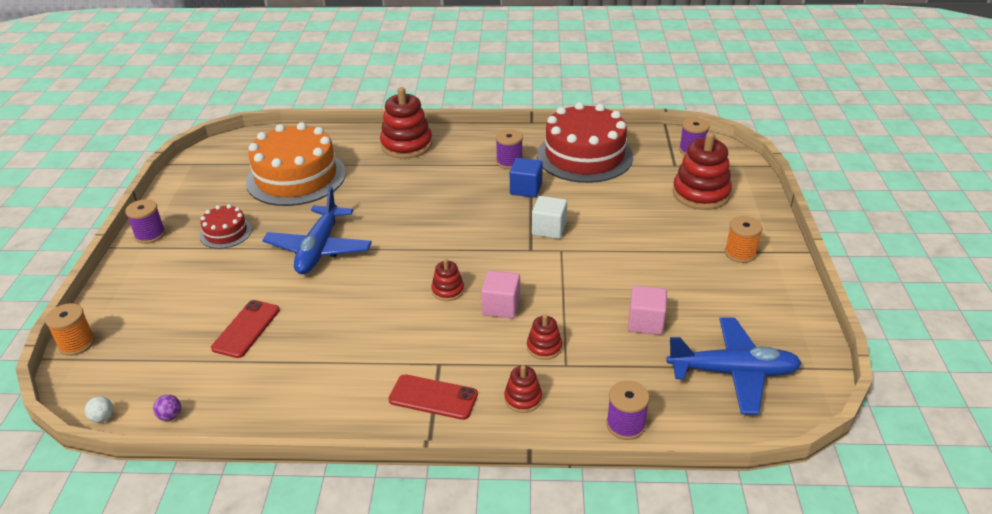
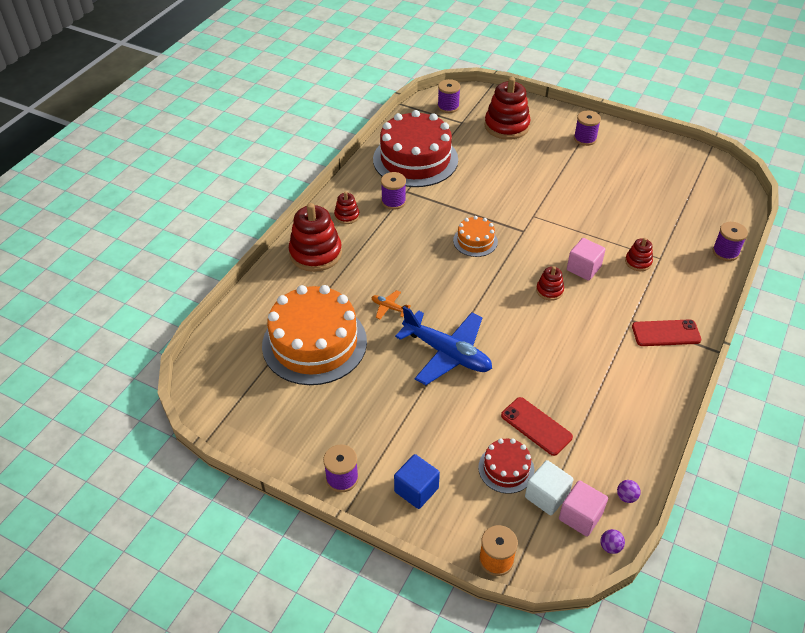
camera: 65 degrees left, 10 degrees up
white ball [85,396,113,423] -> purple ball [600,529,625,554]
red cake [200,204,252,249] -> red cake moved to [478,438,534,494]
red phone [389,374,478,420] -> red phone turned 45 degrees clockwise [632,319,701,346]
red stacking toy [504,365,542,413] -> red stacking toy moved to [334,192,360,224]
blue cube [510,158,543,198] -> blue cube moved to [394,454,440,509]
white cube [532,196,567,239] -> white cube moved to [525,460,574,516]
pink cube [628,285,667,335] -> pink cube moved to [559,480,608,536]
blue plane [667,317,802,415] -> none
orange spool [725,216,763,263] -> purple spool [574,111,601,146]
none -> orange plane [372,290,411,319]
none -> orange cake [453,216,498,257]

